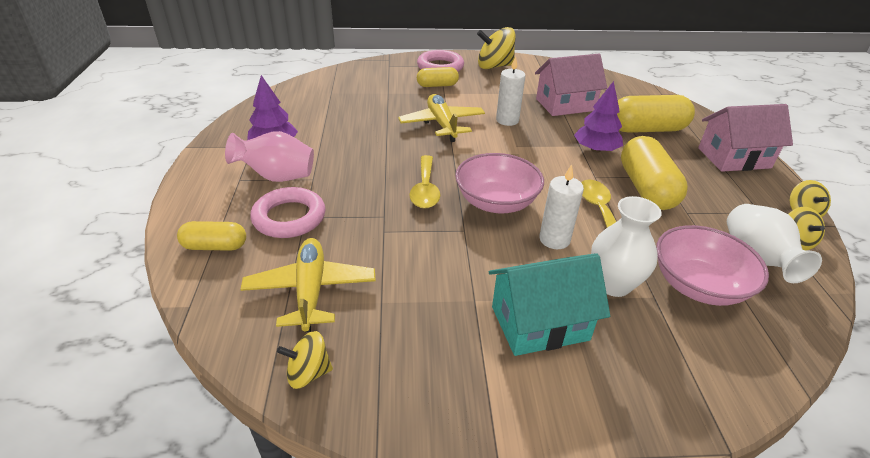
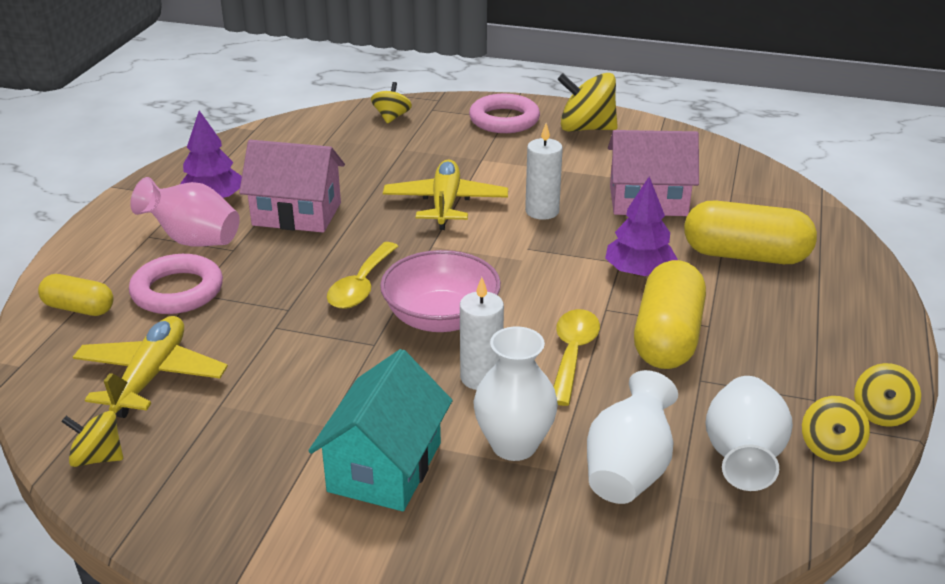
camera: 20 degrees right, 5 degrees down
yellow capsule [417,67,459,87] -> none
turquoise house [489,253,610,356] -> turquoise house turned 75 degrees counterclockwise [308,349,453,511]
pink bowl [656,225,769,306] -> white vase [587,370,678,504]
pink house [698,104,793,172] -> pink house moved to [239,140,345,232]
none -> yellow spinning top [371,82,412,124]

